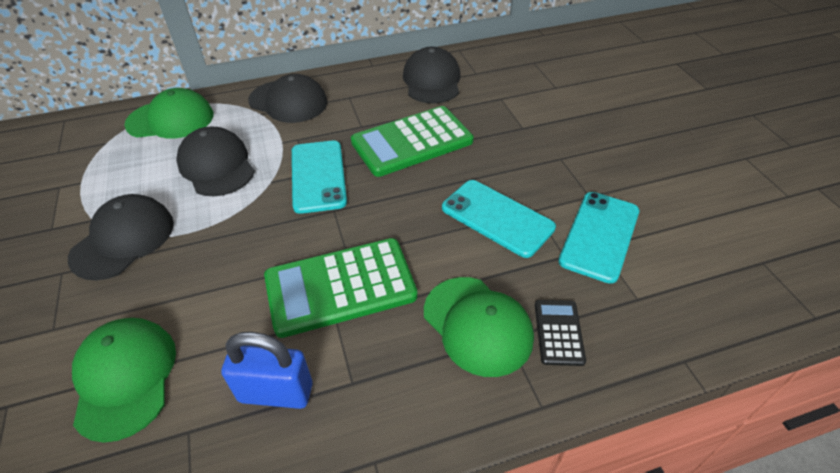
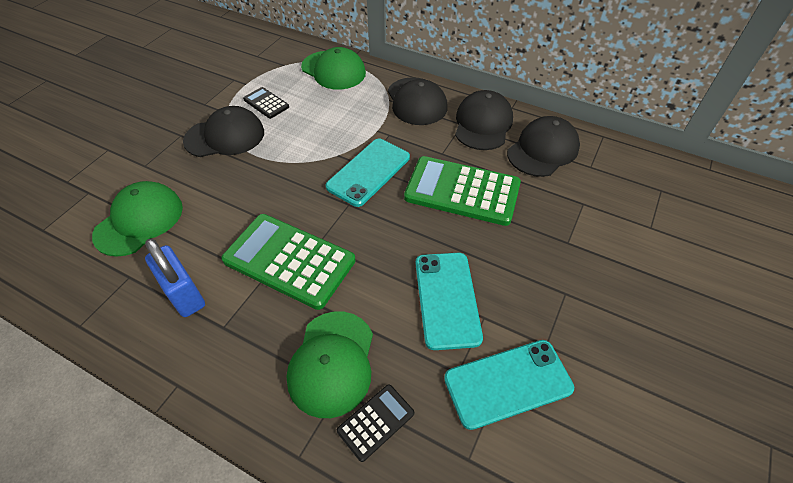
camera: 45 degrees right, 5 degrees up
black cap [176,127,255,196] -> black cap moved to [455,90,513,150]
none -> black calculator [243,87,289,119]

